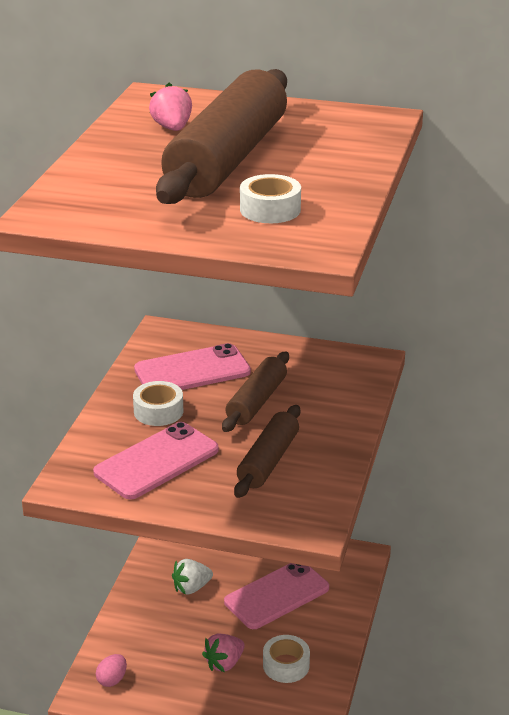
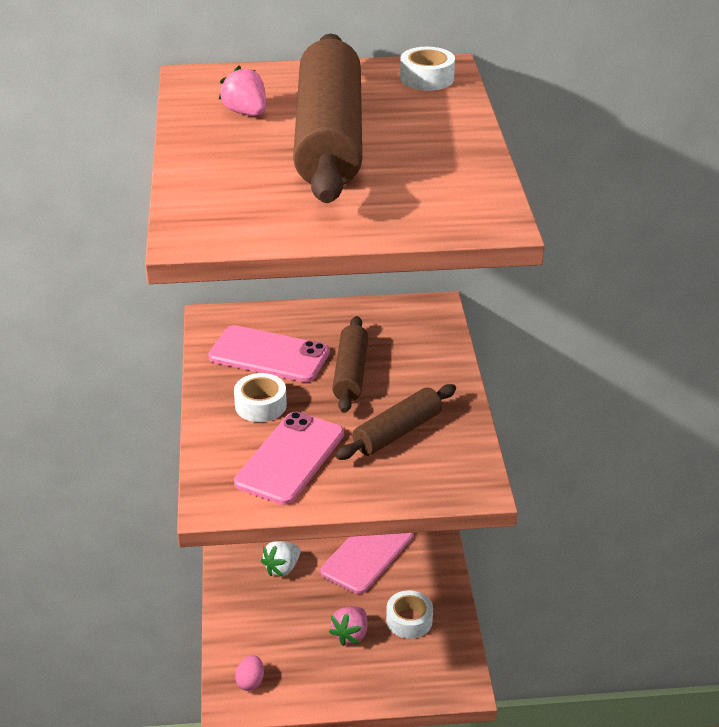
camera: 20 degrees left, 5 degrees up
pink phone [134,343,251,390] -> pink phone turned 60 degrees clockwise [208,325,330,382]
brown rolling pin [234,405,300,498] -> brown rolling pin turned 45 degrees clockwise [336,384,456,460]
white tape [240,174,301,223] -> white tape moved to [400,47,455,91]

